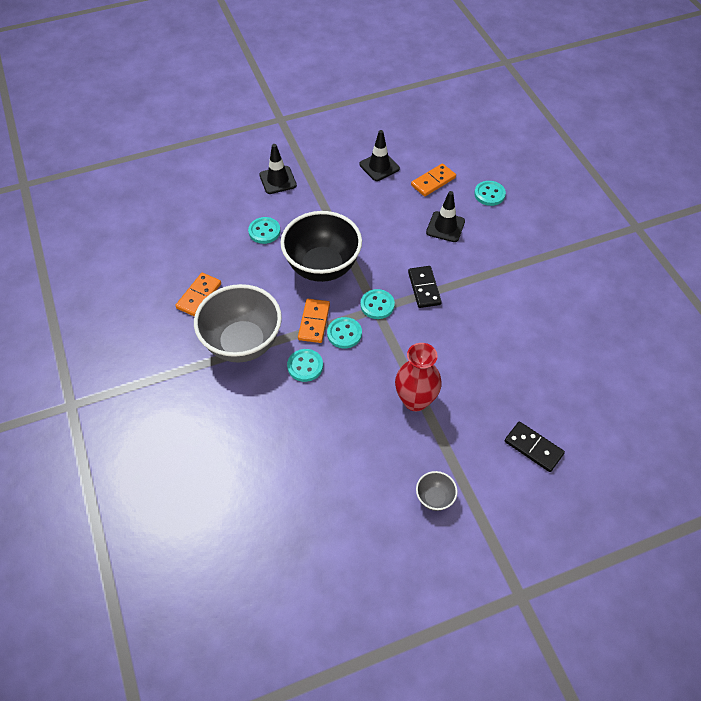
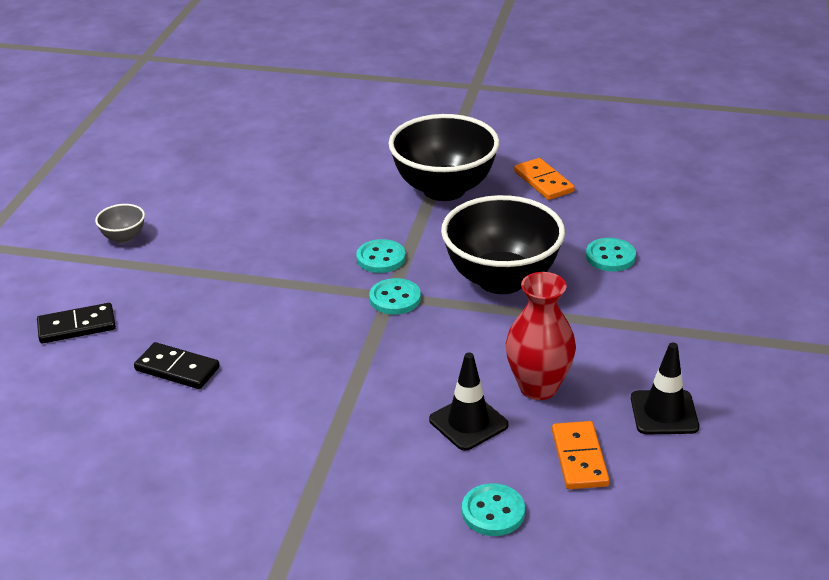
camera: 125 degrees right, 20 degrees down
grey bowl [194,284,282,363] -> black bowl [388,114,499,201]
black traffic cone [259,144,297,194] -> none
turquoise button [287,349,323,382] -> none
orange domino [298,299,330,343] -> none
red vase [395,343,442,411] -> red vase moved to [506,272,576,400]
black domino [408,266,442,308] -> black domino moved to [134,342,220,389]

